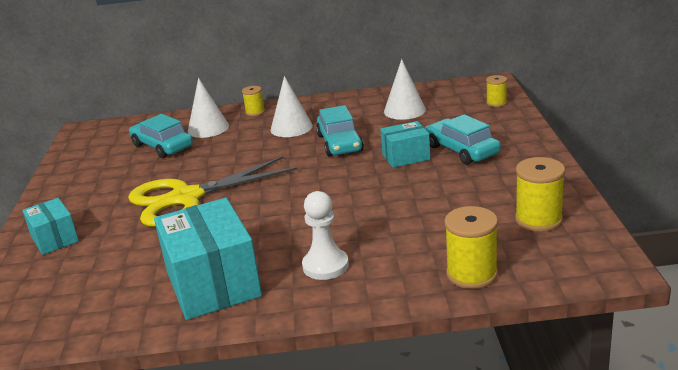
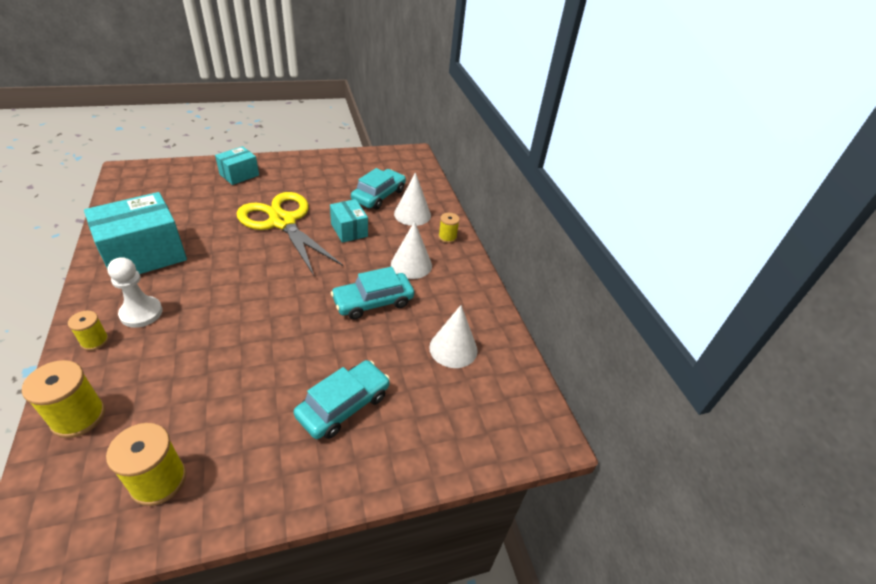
camera: 70 degrees right, 15 degrees up
turquoise box [380,121,430,168] -> turquoise box moved to [330,199,368,243]
yellow spool [486,75,507,107] -> yellow spool moved to [68,311,109,351]

